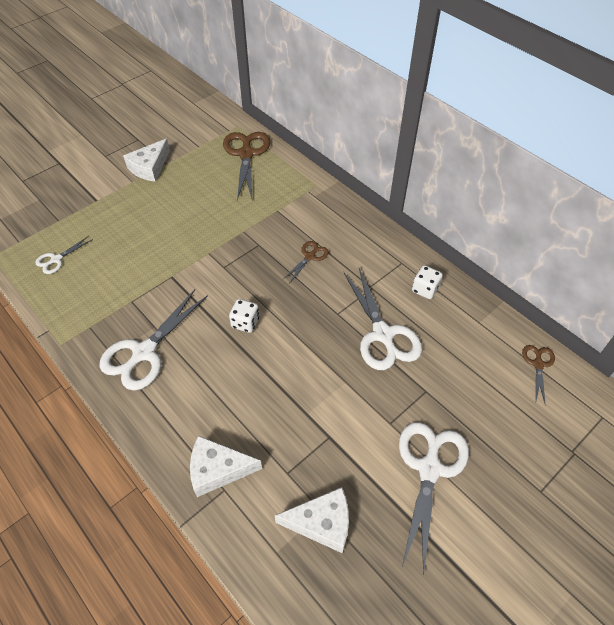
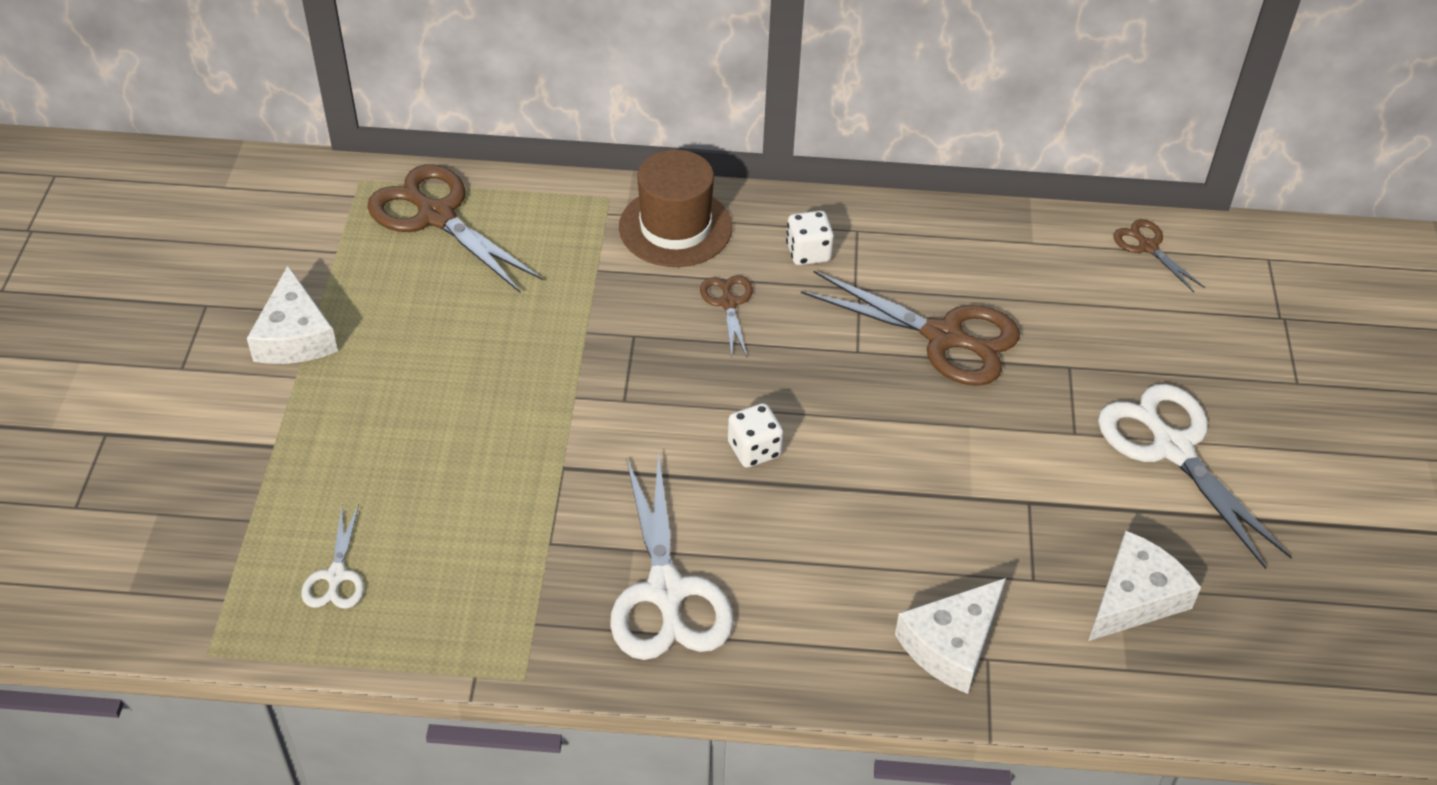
camera: 45 degrees left, 5 degrees down
white scissors [344,268,422,370] -> brown scissors [801,271,1020,386]
white dice [412,265,443,299] -> white dice moved to [786,211,834,265]
none -> brown hat [619,150,732,267]

